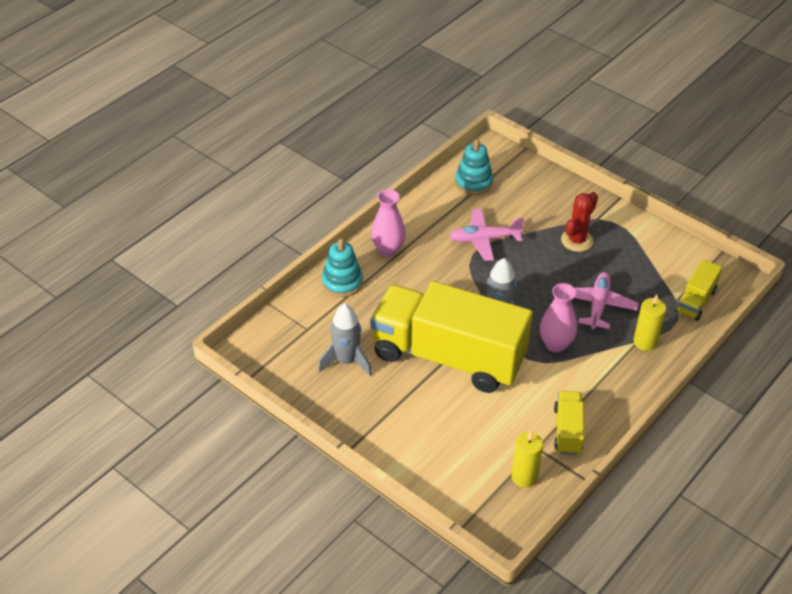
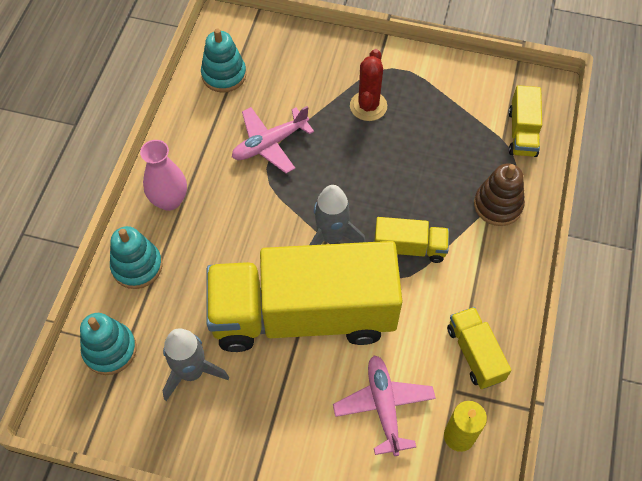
camera: 25 degrees left, 15 degrees up
pink vase [540,283,577,352] -> yellow truck [374,217,449,263]
pink plane [574,272,639,330] -> pink plane moved to [333,355,436,456]
yellow candle [634,295,666,351] -> brown stacking toy [474,163,525,226]
none -> turquoise stacking toy [80,313,137,375]

